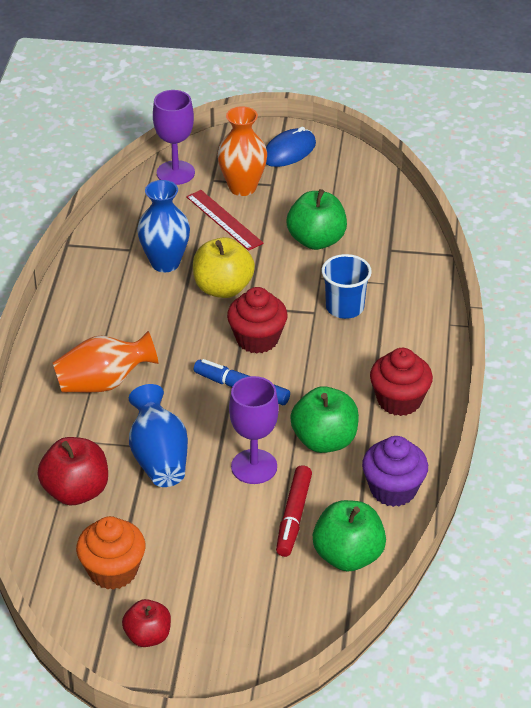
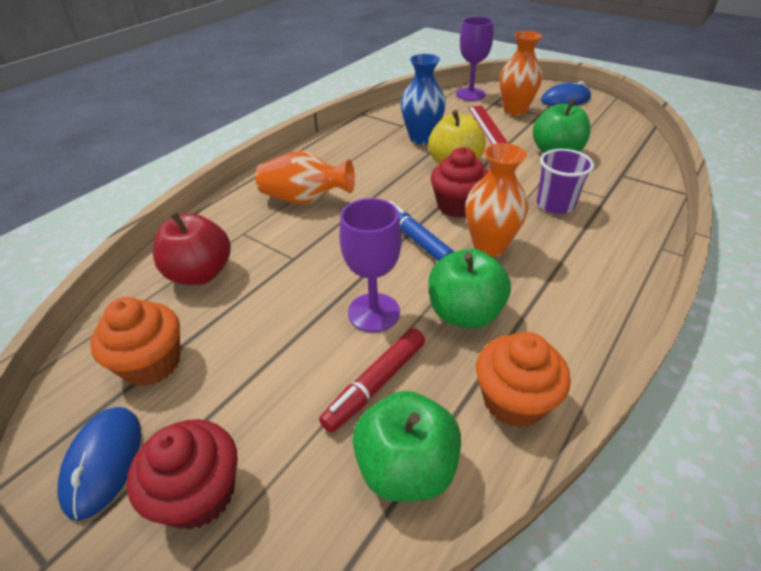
camera: 30 degrees right, 0 degrees up
red apple [122,599,171,647] -> blue mouse [58,407,141,521]
blue vase [129,384,188,487] -> none
blue cup [321,254,372,319] -> purple cup [537,149,594,214]
purple cupcake [362,436,428,507] -> orange cupcake [476,332,571,428]
red cupcake [370,348,433,416] -> red cupcake moved to [126,419,238,530]
none -> orange vase [465,143,528,257]

